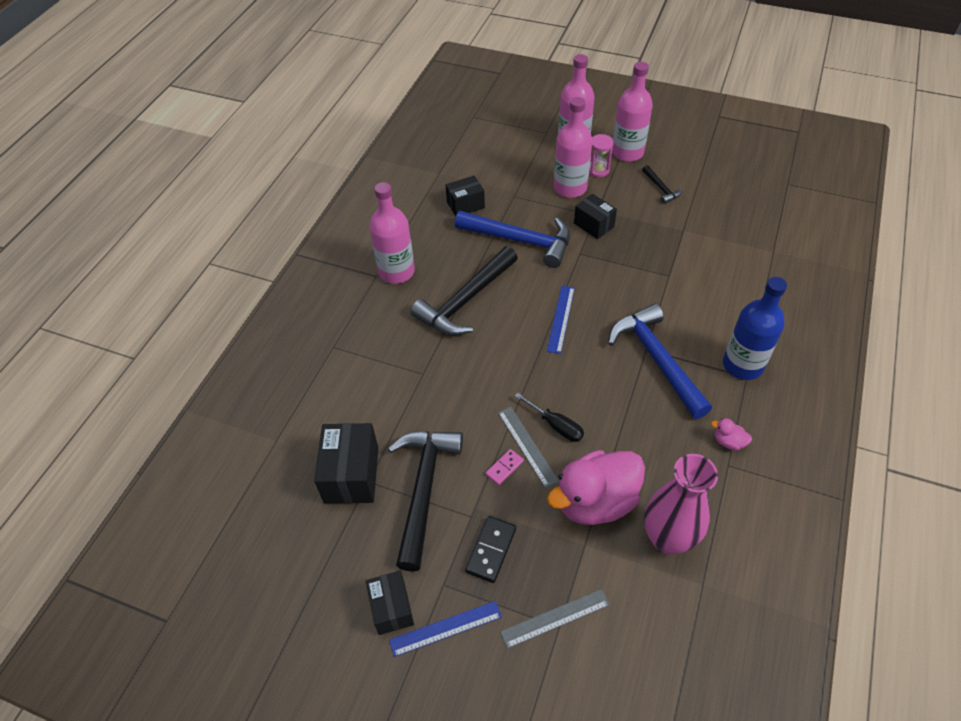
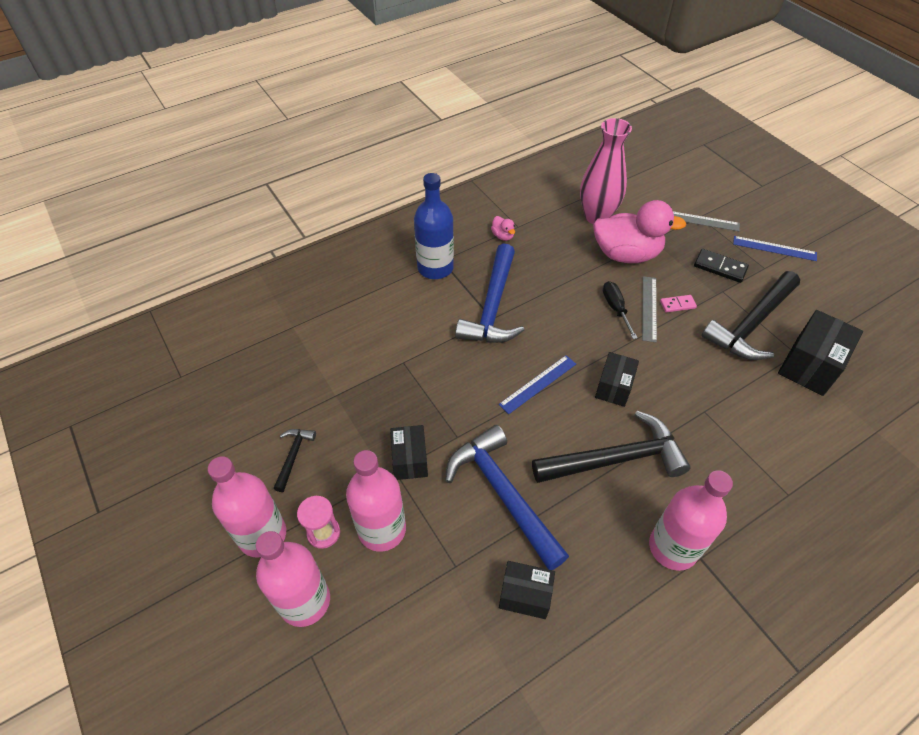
camera: 145 degrees left, 0 degrees up
black box [366,571,414,635] -> black box moved to [595,352,639,407]
black domino [465,516,516,583] -> black domino turned 60 degrees clockwise [694,249,749,283]

